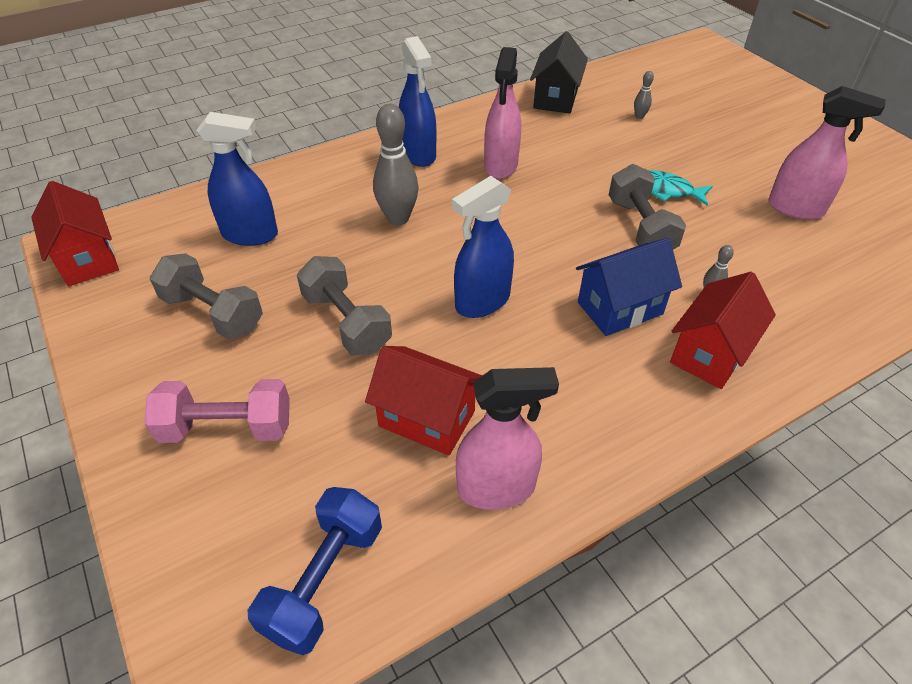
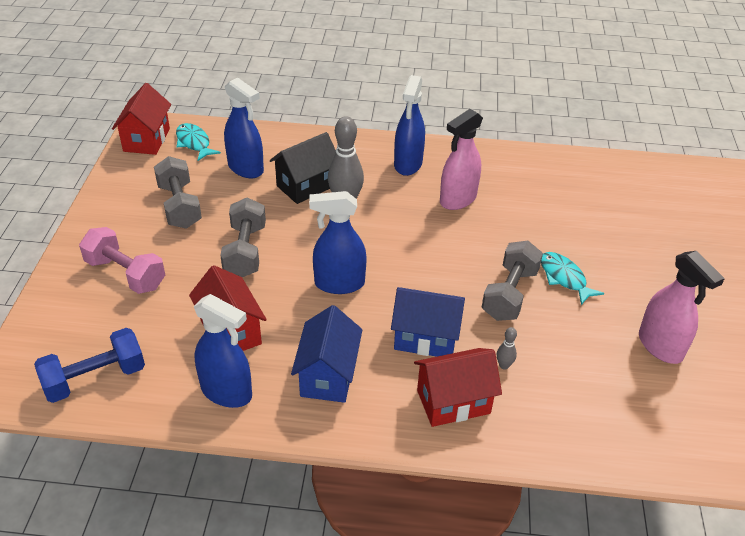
camera: 35 degrees right, 5 degrees down
pink spray bottle [456,367,559,510] -> blue spray bottle [194,294,252,408]
black house [530,32,588,114] -> black house moved to [270,132,336,204]
grey bowling pin [634,71,654,119] -> none
none -> turquoise fish [176,123,221,161]
none -> blue house [291,305,363,403]

